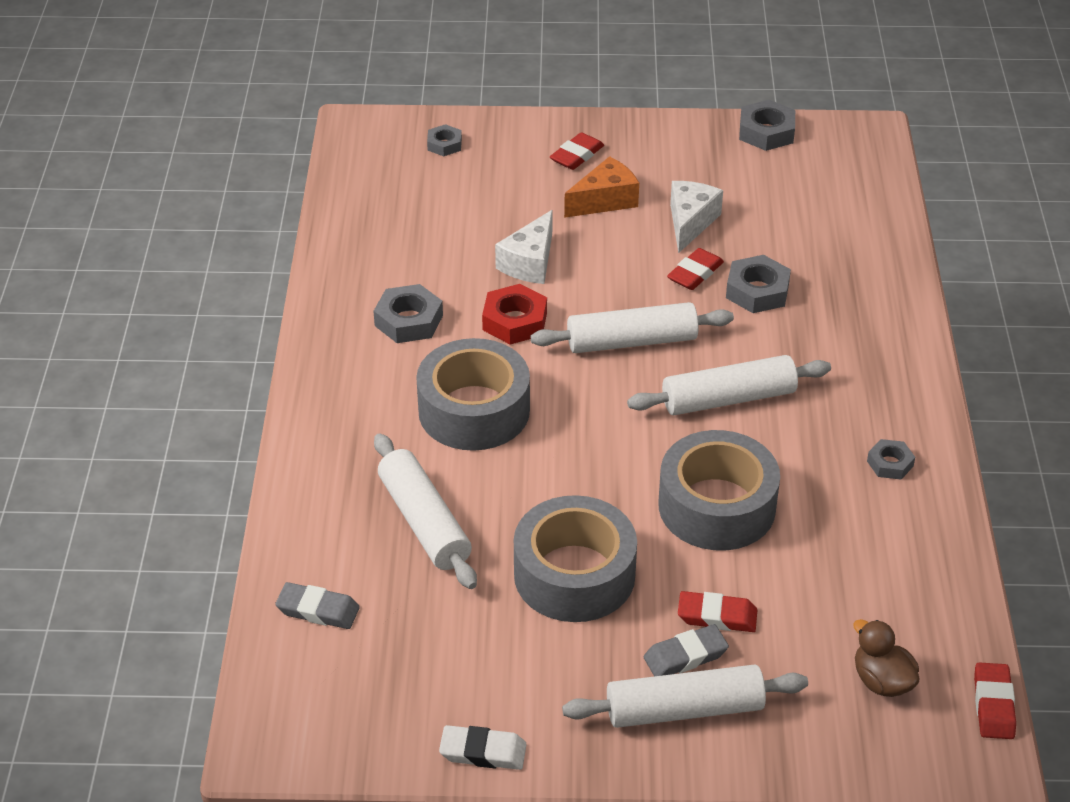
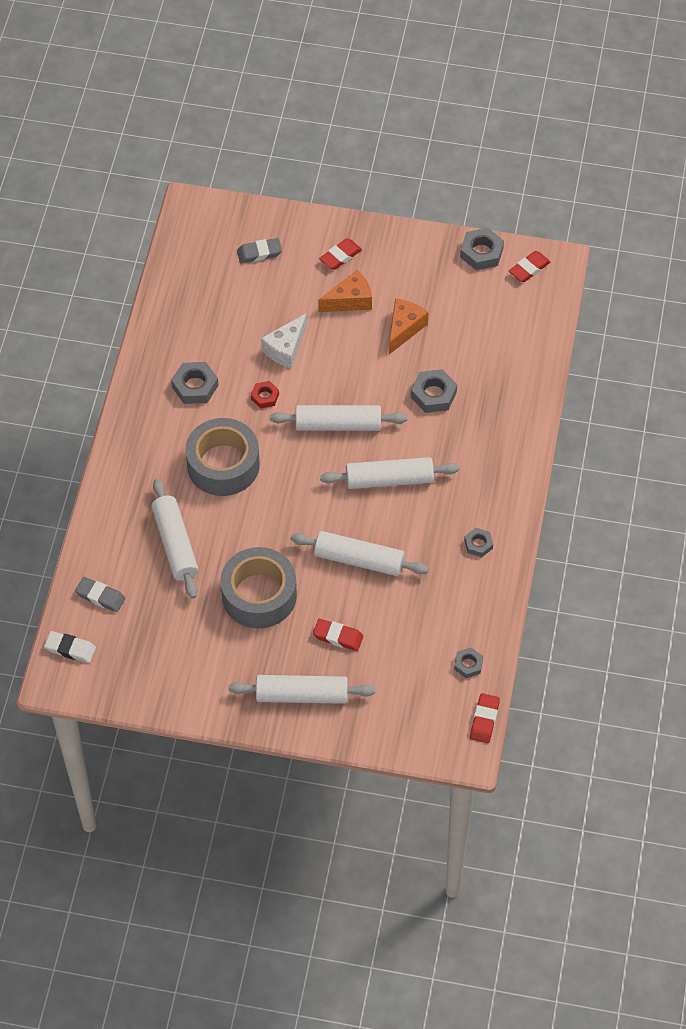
camera: 10 degrees right, 15 degrees up
grey nut [427,124,462,156] -> grey nut moved to [454,647,483,678]
white eraser [439,725,527,770] -> white eraser moved to [44,631,96,663]
red nut [482,284,547,345] -> red nut [251,381,279,408], size x0.62
grey eraser [644,624,729,676] -> grey eraser moved to [237,238,282,263]
grey tape [658,430,780,551] -> white rolling pin [291,531,429,576]
red eraser [667,248,724,290] -> red eraser moved to [509,251,550,282]
white cheese [670,181,723,253] -> orange cheese [389,298,428,354]
brown duck [853,619,919,697] -> none

